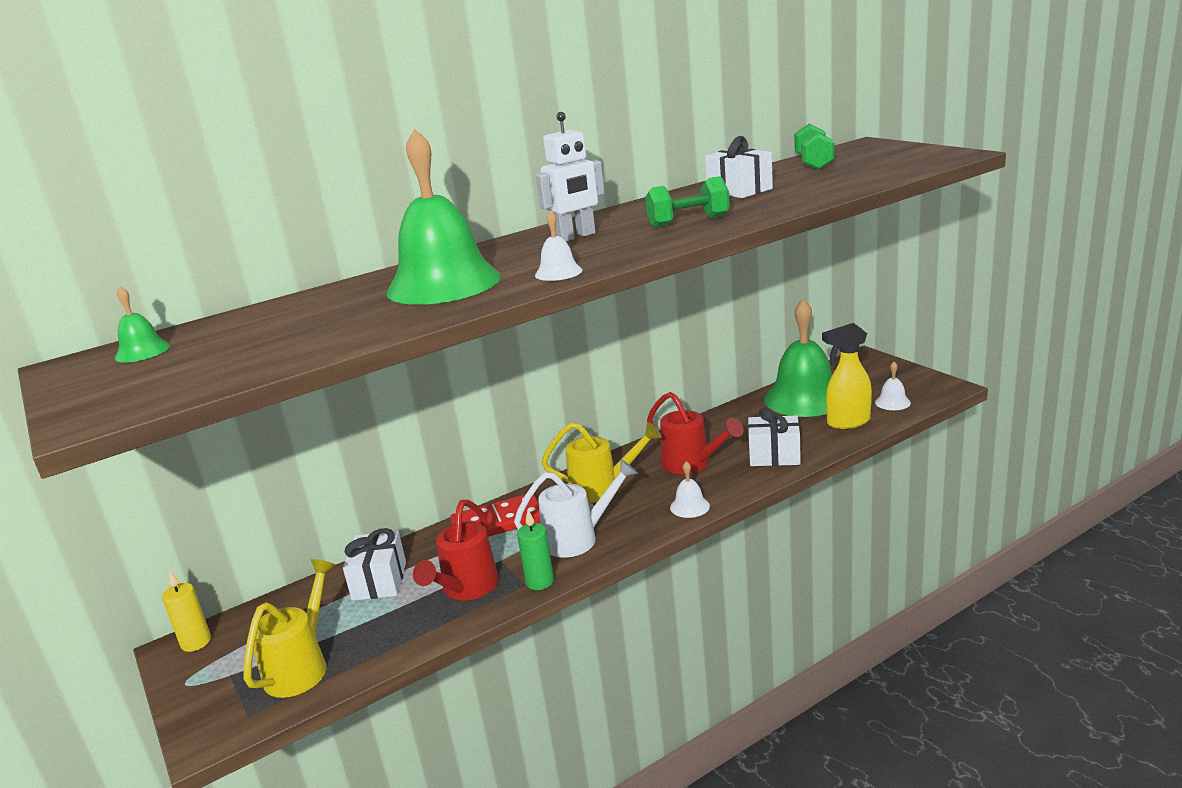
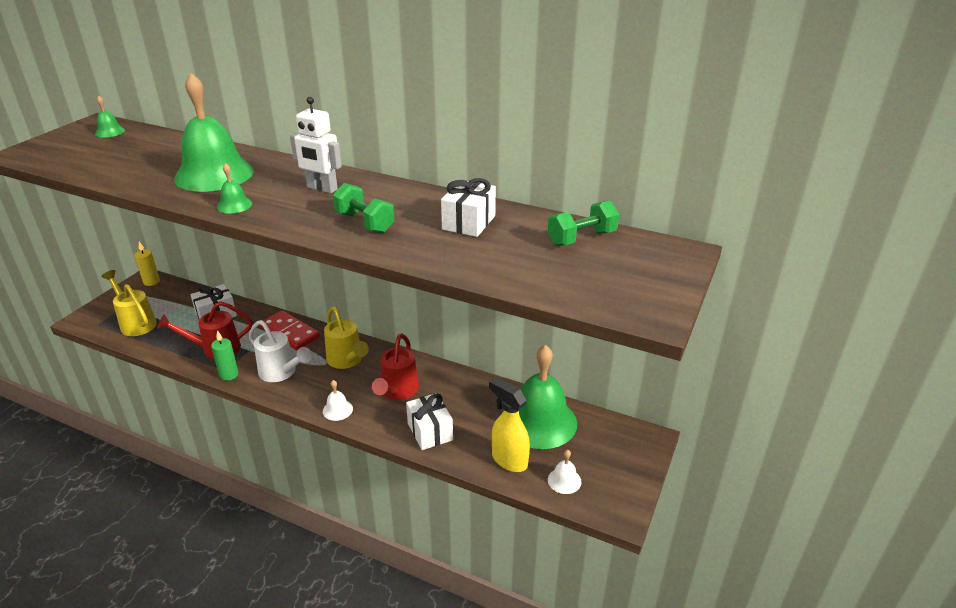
camera: 55 degrees right, 10 degrees up
yellow watering can [243,559,335,698] -> yellow watering can turned 120 degrees counterclockwise [101,270,157,336]
white bell [535,210,583,281] -> green bell [217,163,252,213]

